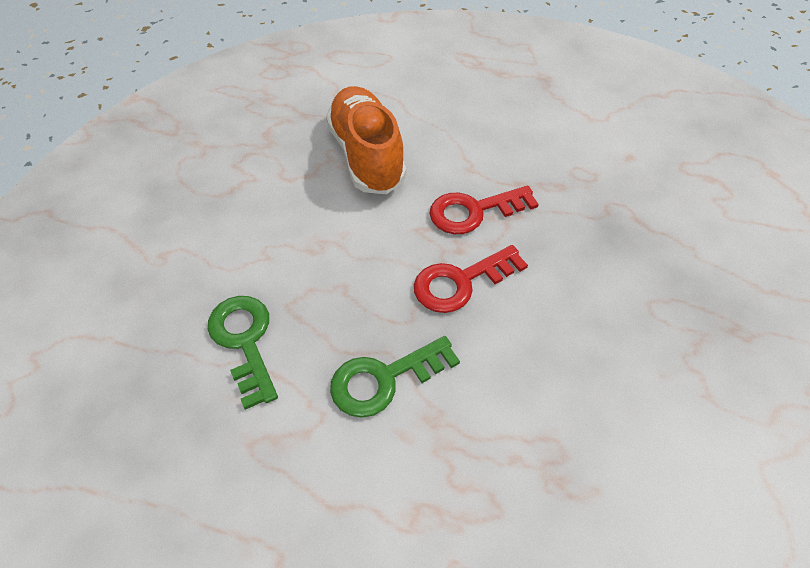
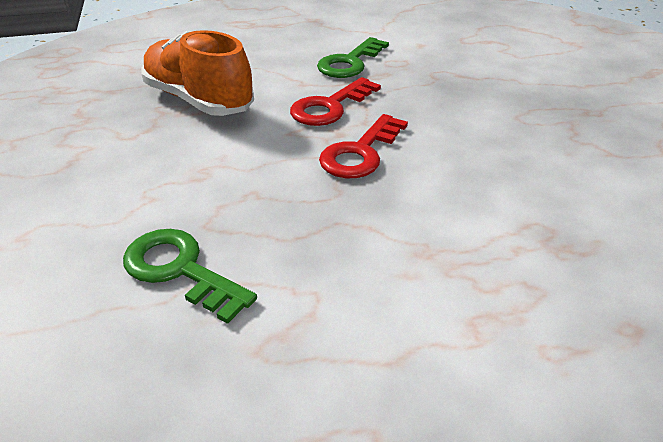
camera: 30 degrees left, 15 degrees down
green key [330,336,460,418] -> green key moved to [317,37,389,78]

